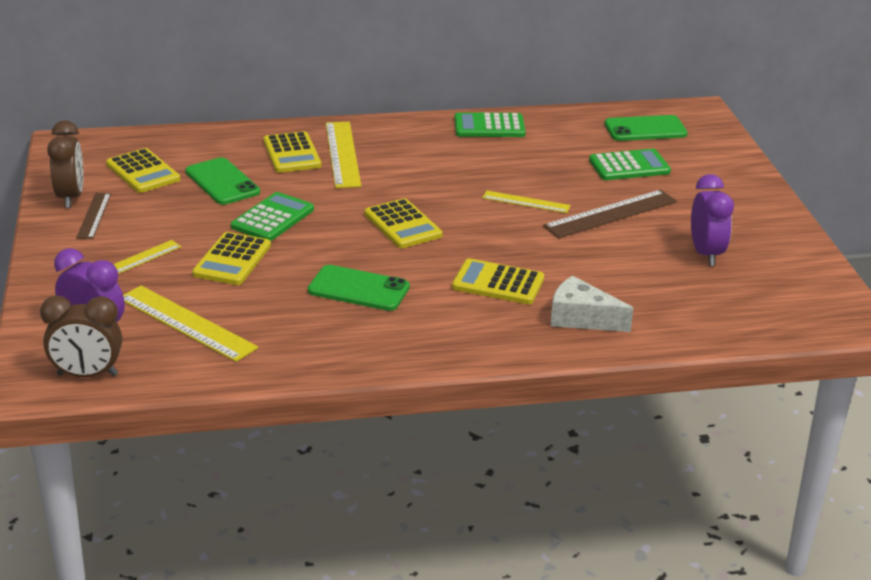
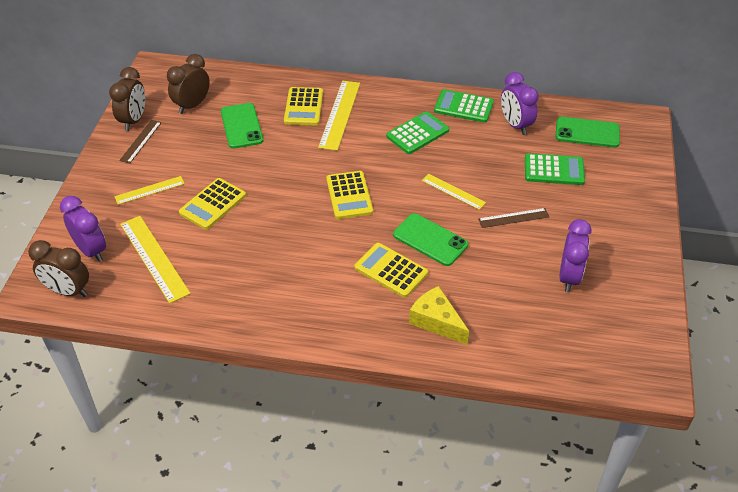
camera: 20 degrees right, 15 degrees up
yellow calculator [106,148,181,193] -> brown clock [167,54,210,114]
green calculator [231,192,314,241] -> green calculator moved to [386,111,449,154]
green phone [308,265,410,311] -> green phone moved to [393,213,468,266]
brown ruler [543,190,677,238] -> brown ruler [478,208,549,228], size x0.60
white cheese [551,276,633,332] -> yellow cheese [409,286,469,345]
none -> purple clock [501,72,539,135]

